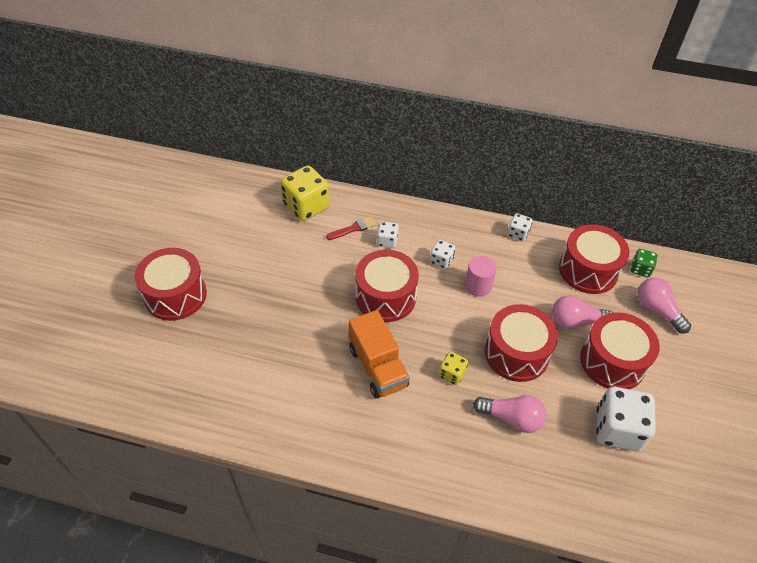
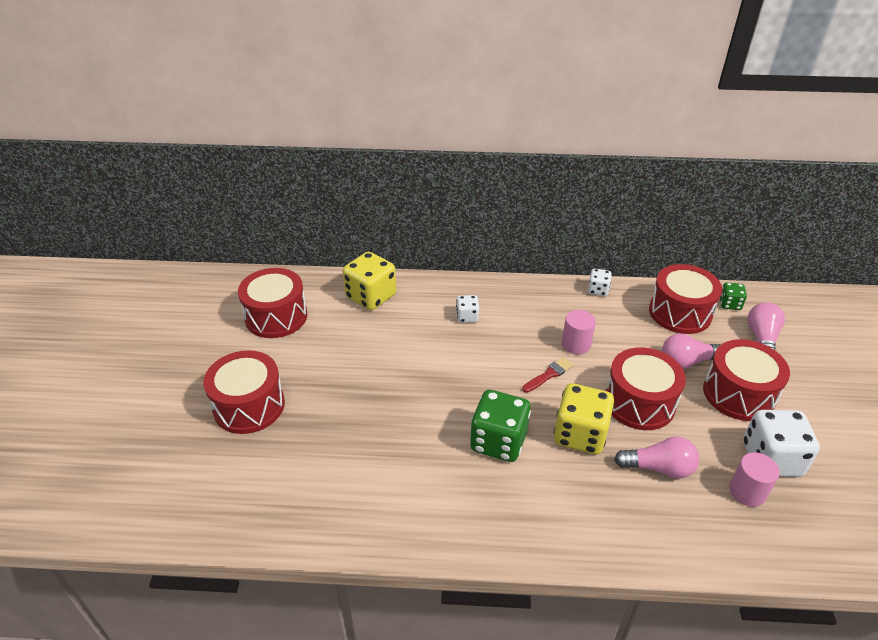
camera: 10 degrees left, 10 degrees down
red brush [326,216,377,240] -> red brush moved to [522,357,574,393]
orange truck [349,310,410,399] -> green dice [470,390,531,462]
red drum [355,250,419,322] -> red drum moved to [238,268,307,338]
white dice [430,240,455,269] -> none
yellow dice [439,352,468,385] -> yellow dice [554,383,614,454], size x1.96
pink light bulb [637,278,691,333] -> pink light bulb turned 60 degrees clockwise [748,302,785,350]
none -> pink cylinder [729,452,780,507]

